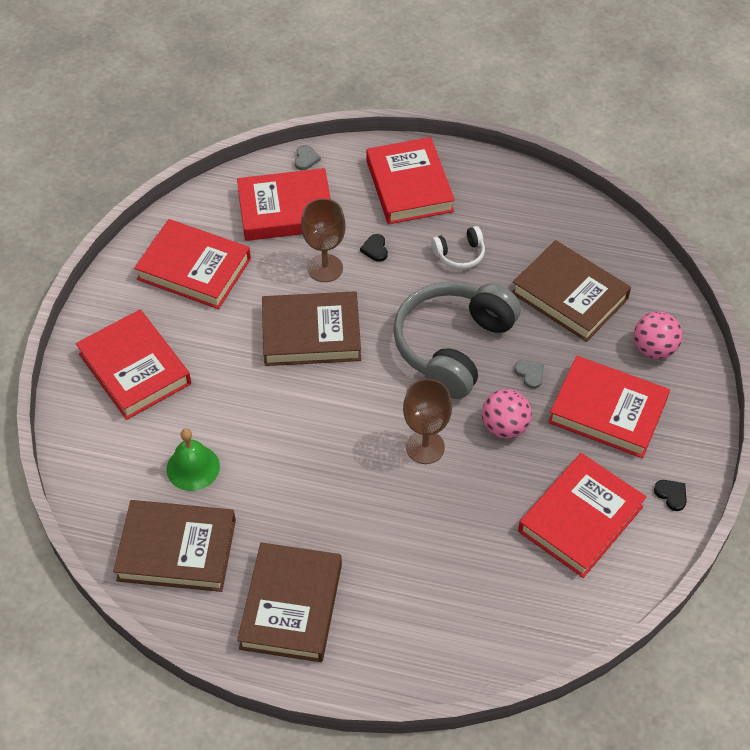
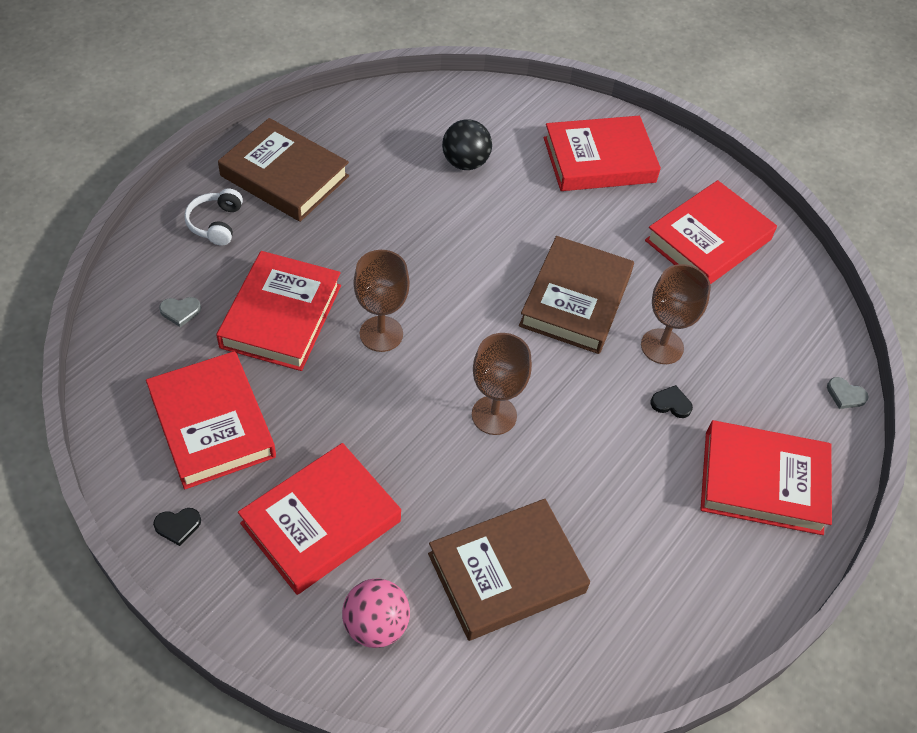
camera: 110 degrees right, 0 degrees up
brown book [113,500,236,592] -> none
green bell [166,429,220,491] -> black ball [442,119,492,170]
red book [237,168,331,241] -> red book moved to [216,251,341,371]
grey headphones [393,281,521,399] -> brown goblet [472,333,532,435]
white headphones [431,226,485,269] -> white headphones moved to [184,189,243,245]
pink ball [482,389,532,439] -> none
grey heart [514,360,544,389] -> grey heart moved to [159,297,201,327]

